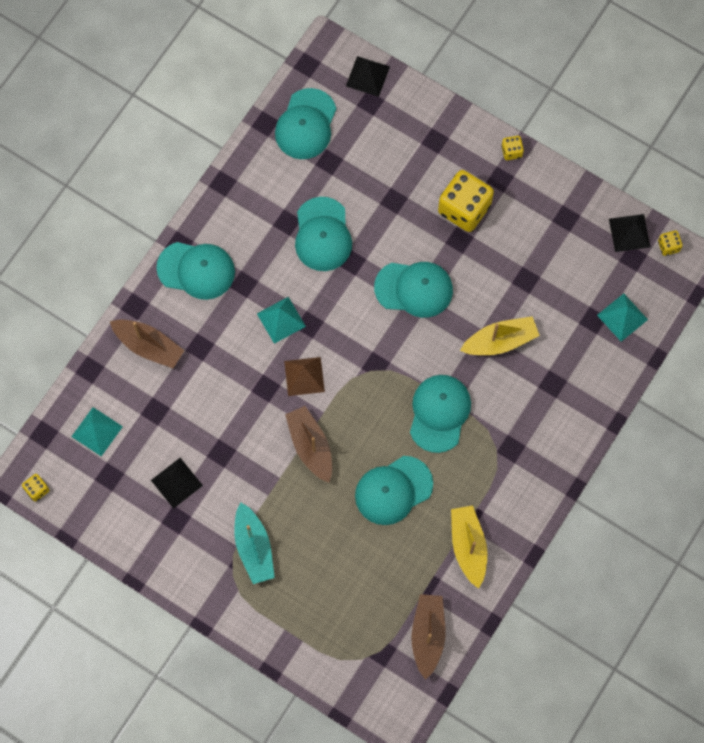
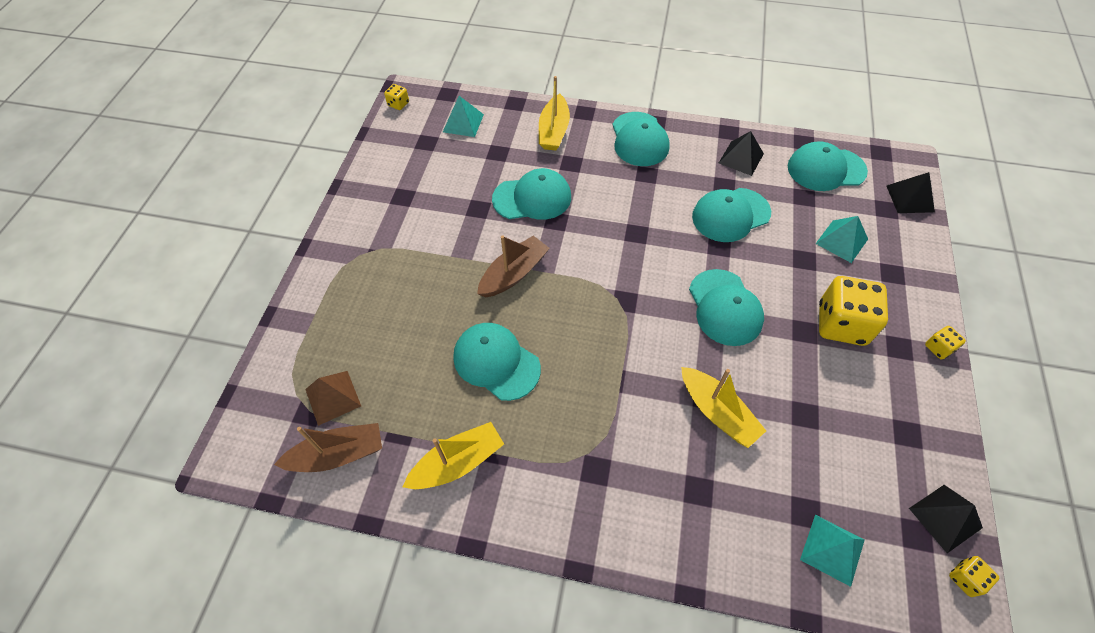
camera: 70 degrees right, 15 degrees down
brown boat [110,320,185,368] -> yellow boat [539,76,570,151]
black pyramid [151,458,203,509] -> black pyramid moved to [719,131,764,176]
turquoise boat [234,502,275,584] -> none
turquoise pyramid [257,297,306,344] -> turquoise pyramid moved to [816,216,868,263]
brown pyramid [284,357,325,396] -> brown pyramid moved to [305,371,361,426]
turquoise cap [410,375,471,453] -> turquoise cap moved to [492,168,571,220]

